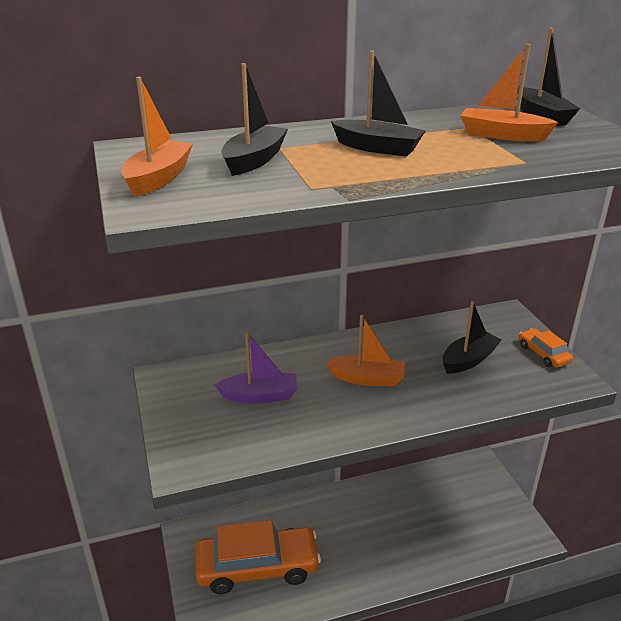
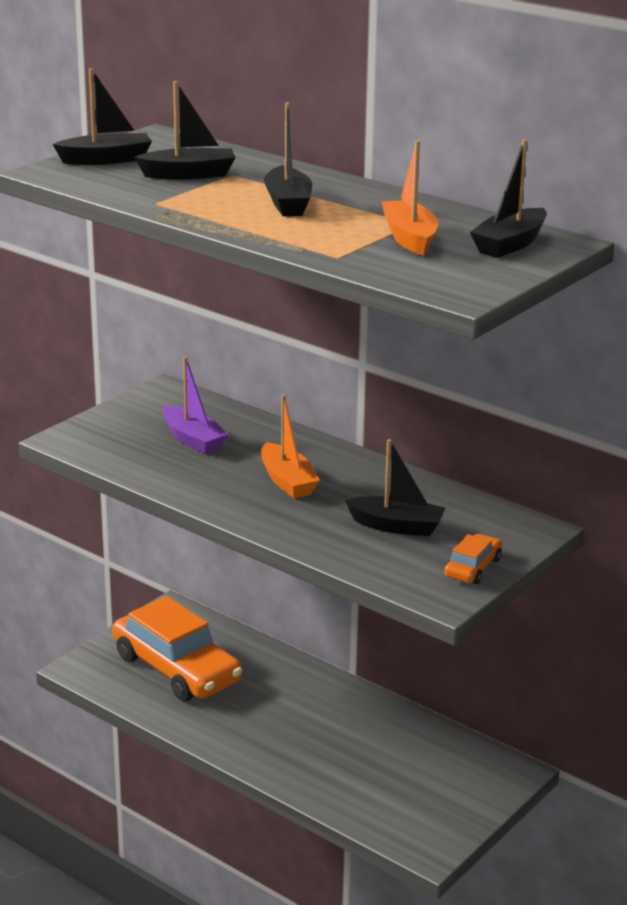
camera: 55 degrees right, 5 degrees down
orange boat [121,77,193,197] -> black boat [53,68,152,165]

